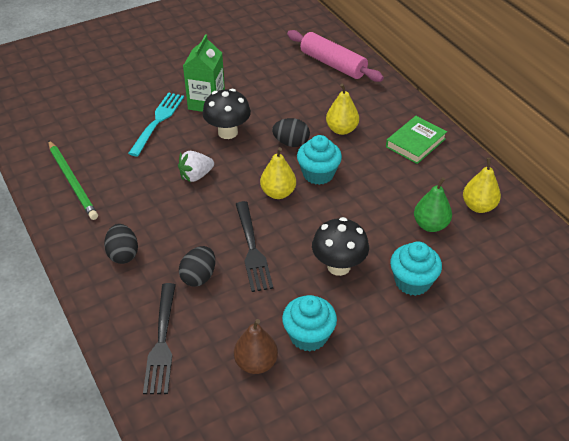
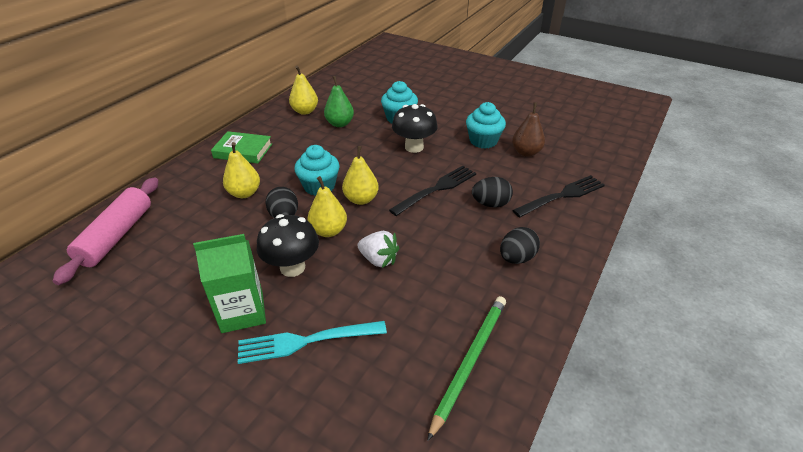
camera: 120 degrees left, 5 degrees down
none -> yellow pear [308,176,347,237]

